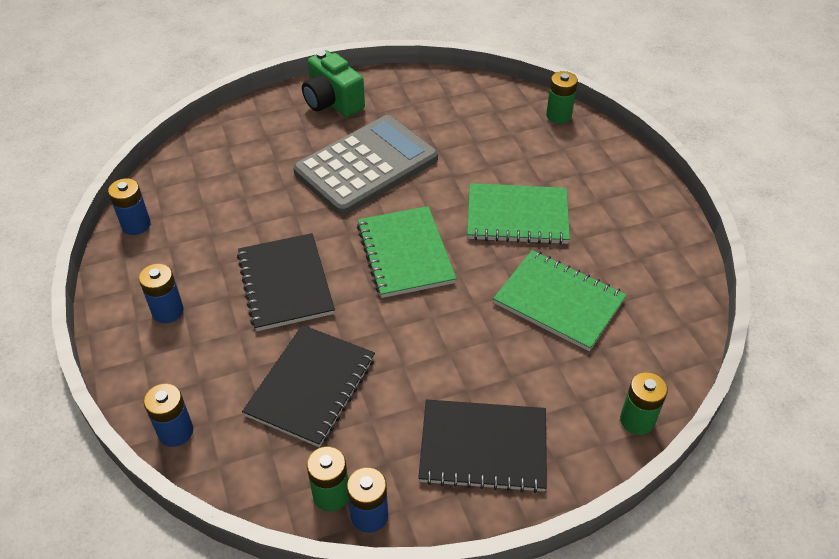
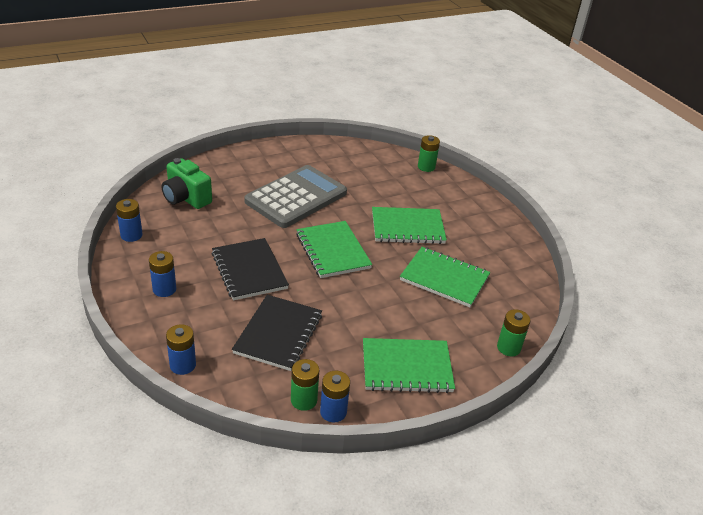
camera: 10 degrees left, 10 degrees down
green camera [302,50,365,117] -> green camera moved to [162,158,212,209]
black notebook [418,399,547,493] -> green notebook [363,338,455,393]

